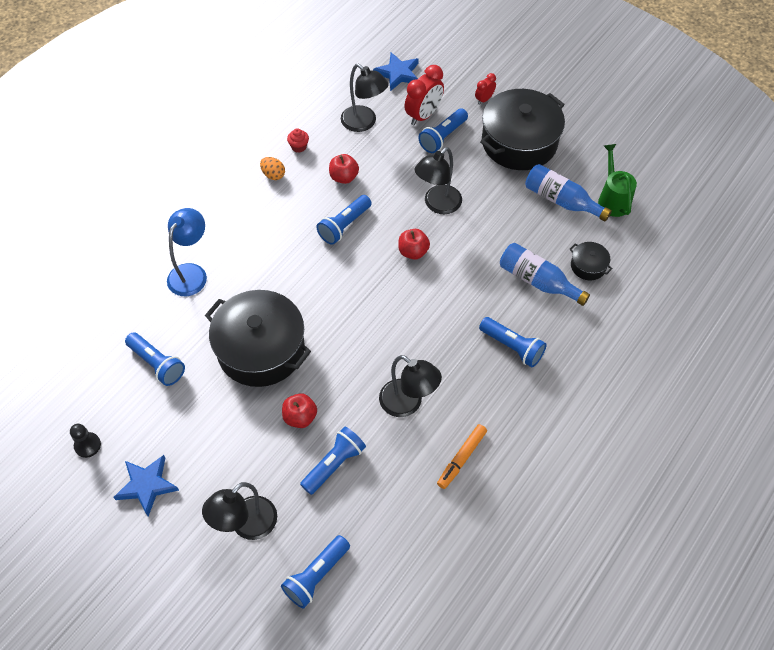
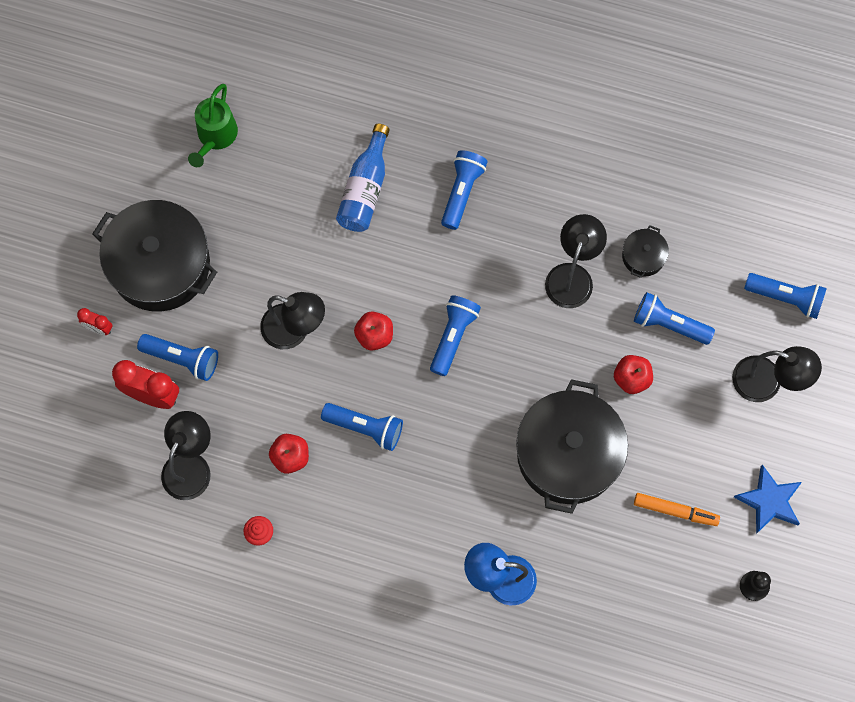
camera: 110 degrees left, 15 degrees up
blue flashlight [125,332,185,386] -> blue flashlight moved to [430,295,481,376]
orange egg [260,157,285,180] -> none
blue star [373,52,419,91] -> none
orange marker [437,424,487,489] -> orange marker moved to [634,493,720,526]
blue bottle [525,164,612,222] -> none
black pot [570,242,613,280] -> black pot moved to [622,225,669,278]
green watering can [598,144,637,217] -> green watering can turned 45 degrees counterclockwise [188,84,238,167]

